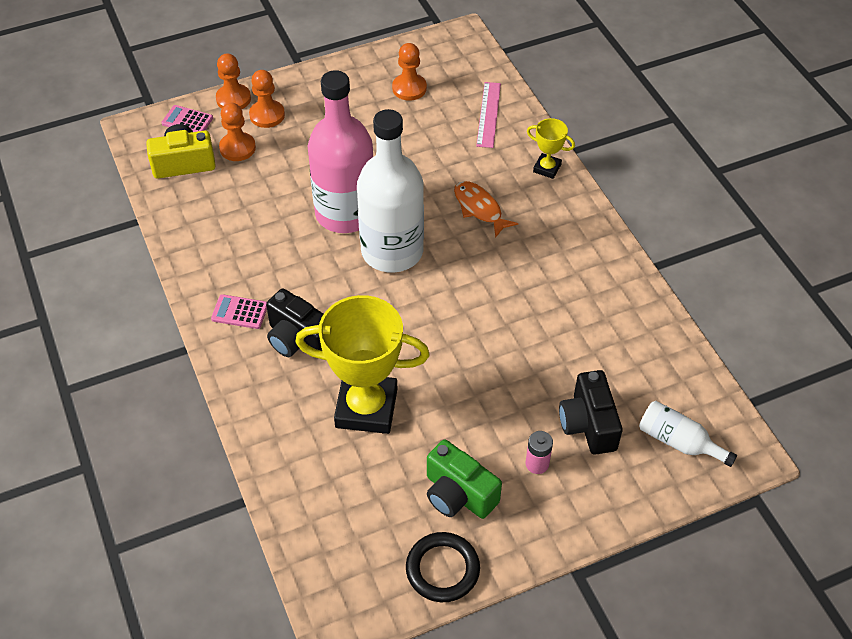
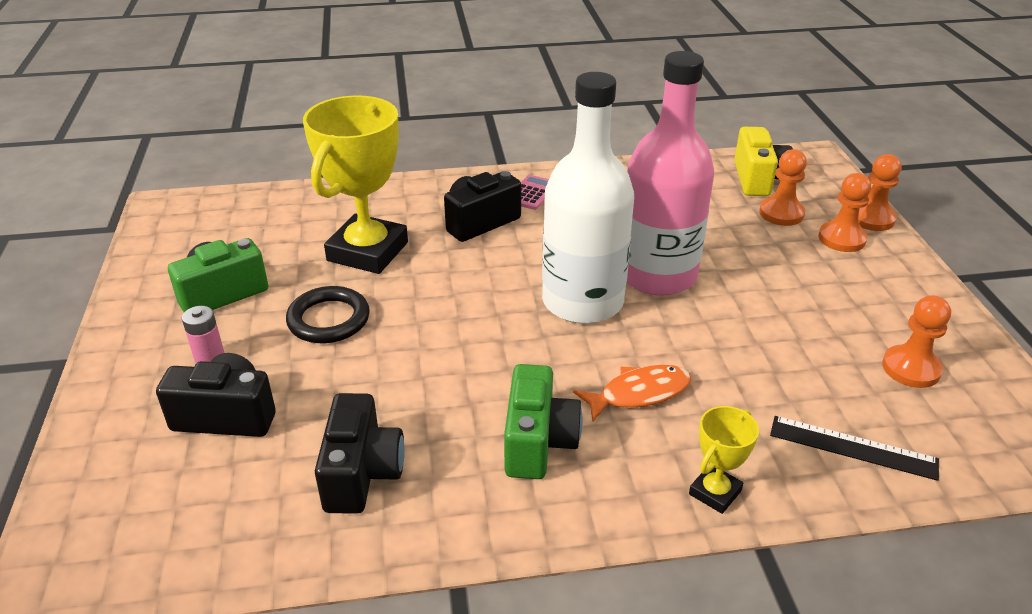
camera: 105 degrees right, 15 degrees down
pink calculator [162,105,213,132] -> none
black ring [406,532,480,602] -> black ring moved to [286,286,370,343]
pink ruler [476,82,501,148] -> black ruler [770,416,939,481]
white bottle [639,401,737,467] -> none
none -> black camera [315,393,405,514]
none -> green camera [504,364,582,479]

